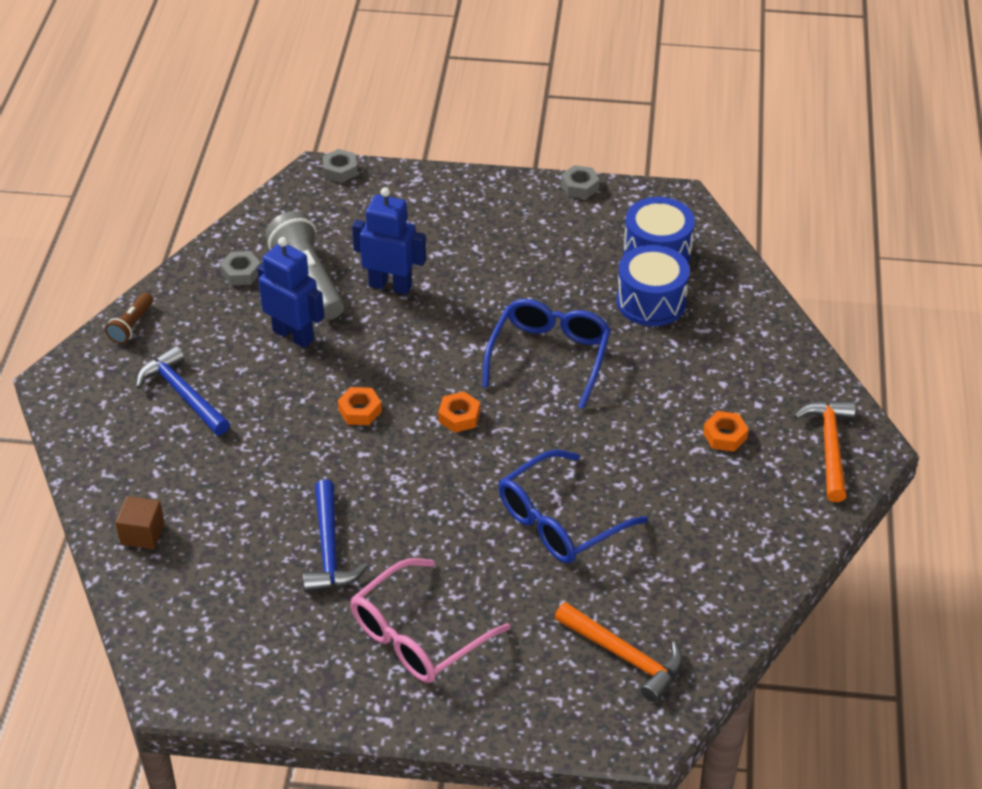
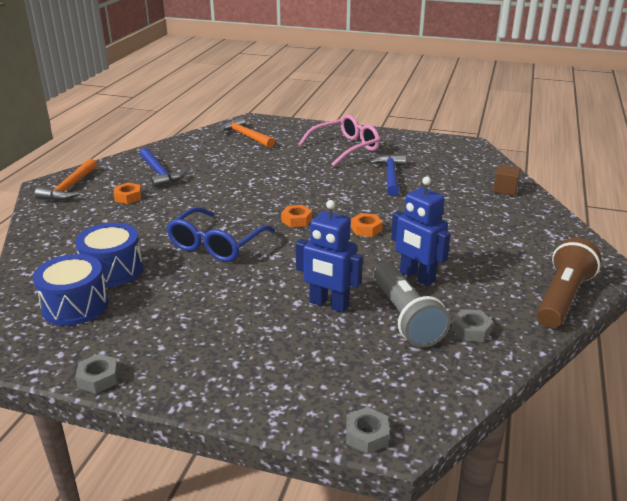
camera: 170 degrees left, 15 degrees down
brown flashlight [105,293,153,344] -> brown flashlight [536,238,601,328], size x1.96
blue hammer [136,346,230,435] -> blue hammer moved to [140,148,186,188]
blue glasses [499,450,648,564] -> none

